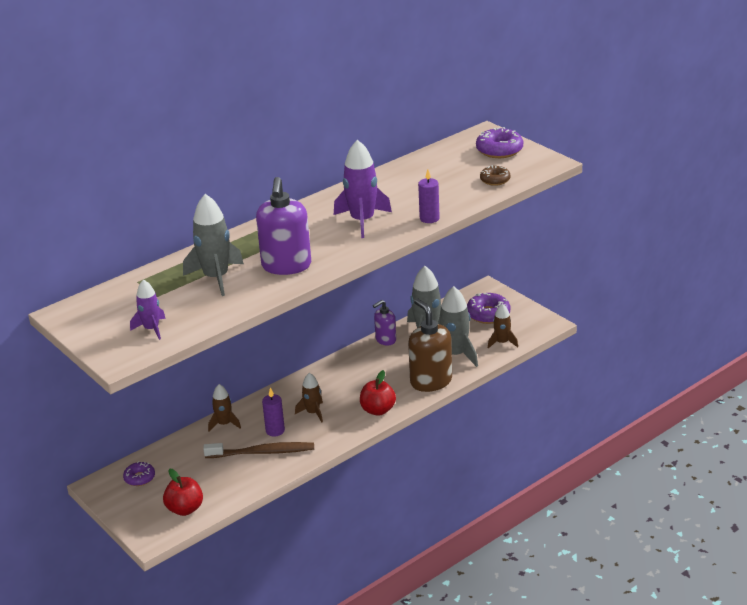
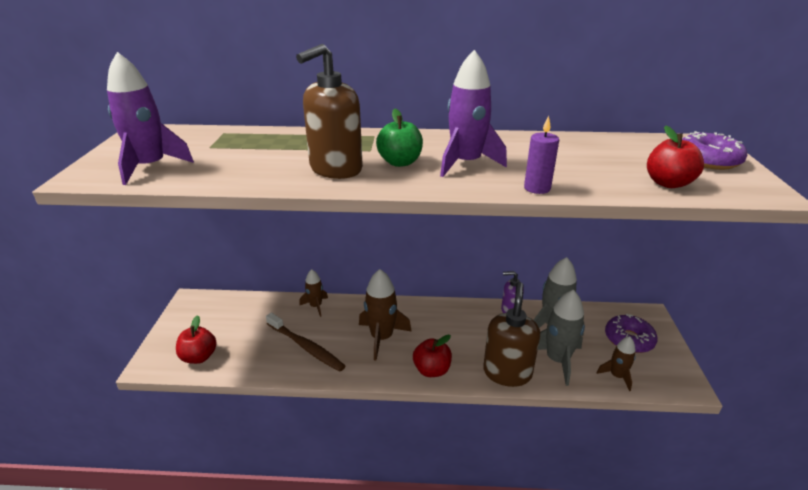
camera: 40 degrees right, 0 degrees up
purple donut [123,461,155,486] -> none
purple rocket [130,279,166,340] -> purple rocket [107,52,194,185], size x1.71
grey rocket [183,194,244,296] -> none
purple soap dispenser [256,177,311,275] -> brown soap dispenser [296,44,363,179]
purple candle [262,388,285,437] -> none
brown rocket [295,373,323,422] -> brown rocket [359,269,412,361], size x1.71
brown donut [480,165,510,186] -> red apple [647,126,704,188]
none -> green apple [376,109,423,167]

